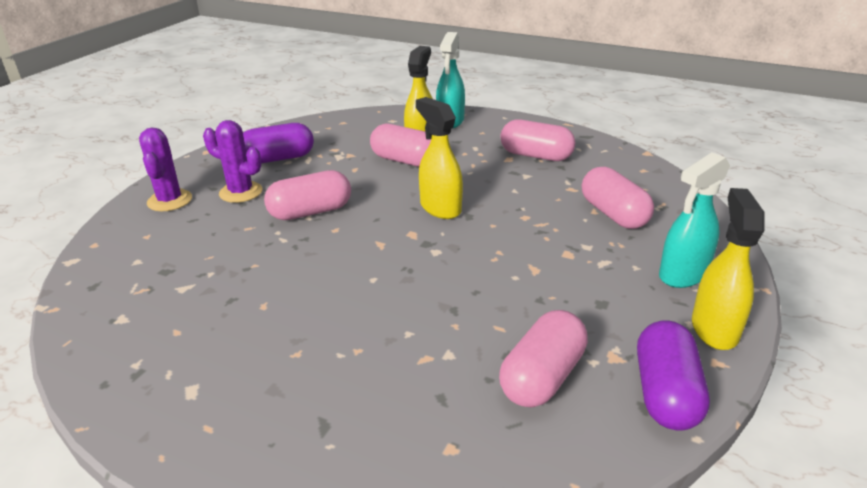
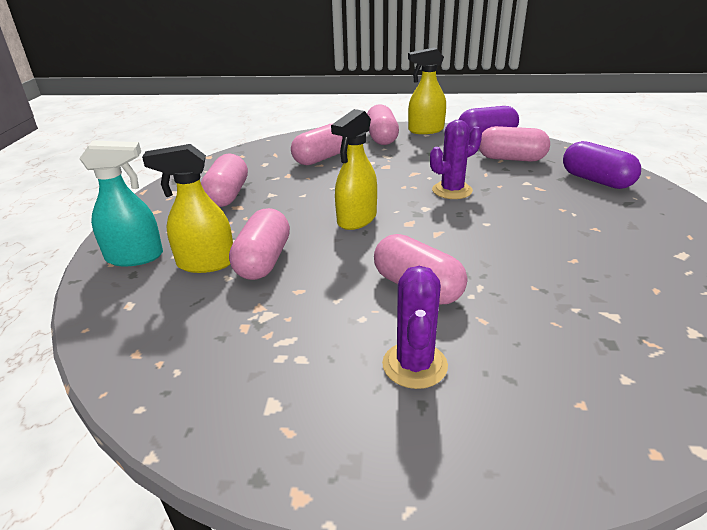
camera: 110 degrees left, 0 degrees up
purple cactus [139,127,192,211] -> purple cactus moved to [430,120,482,199]
purple capsule [243,123,314,163] -> purple capsule moved to [563,141,641,189]
turquoise spray bottle [659,152,730,288] -> pink capsule [367,104,399,145]

